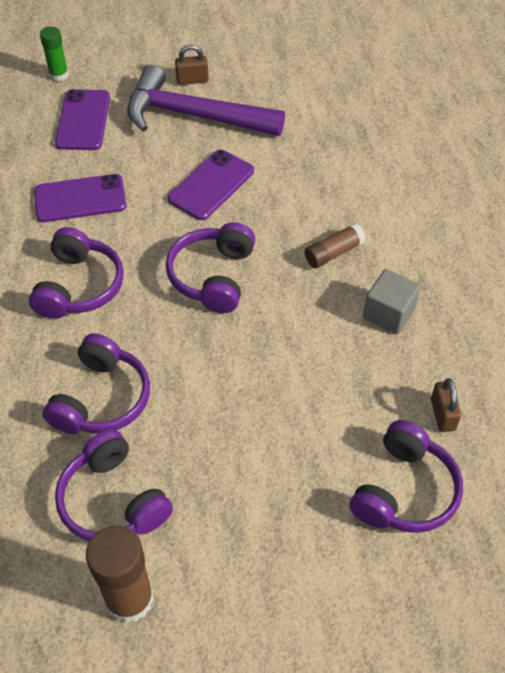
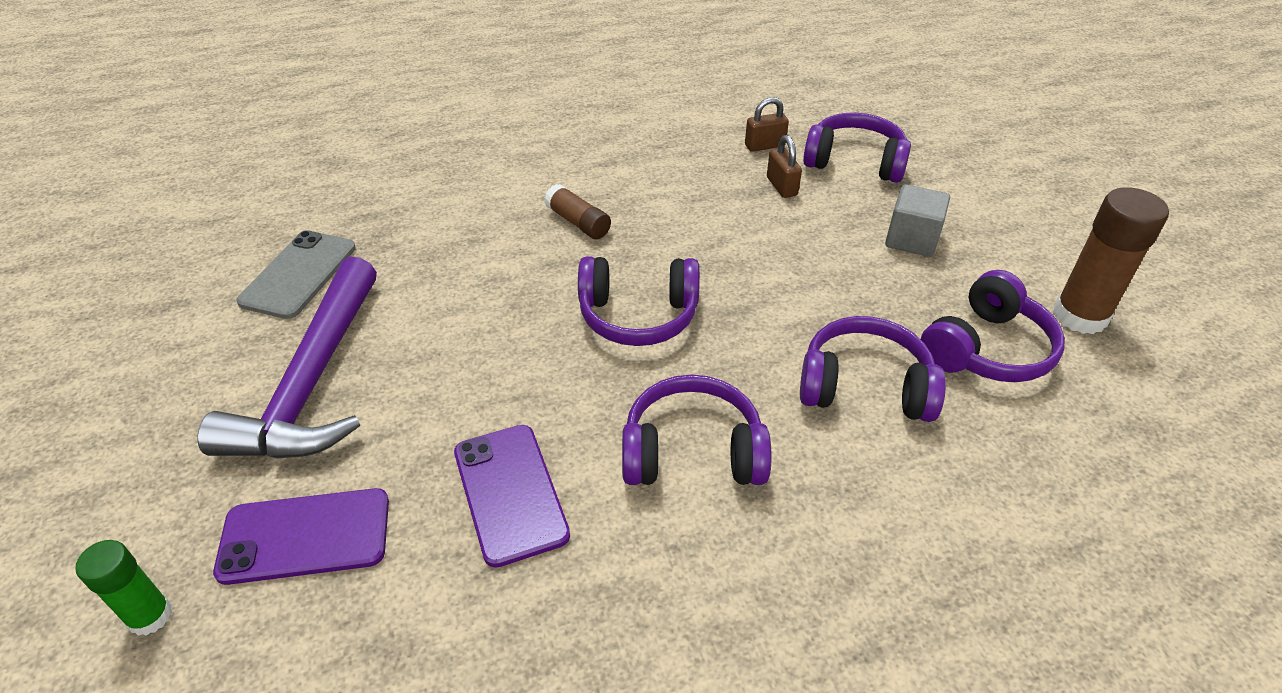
camera: 100 degrees left, 10 degrees down
purple phone [168,150,254,220] -> none
brown padlock [175,45,209,85] -> brown padlock moved to [767,135,802,198]
grey cube [363,269,421,334] -> grey cube moved to [885,184,950,257]
none -> grey phone [236,230,356,319]

